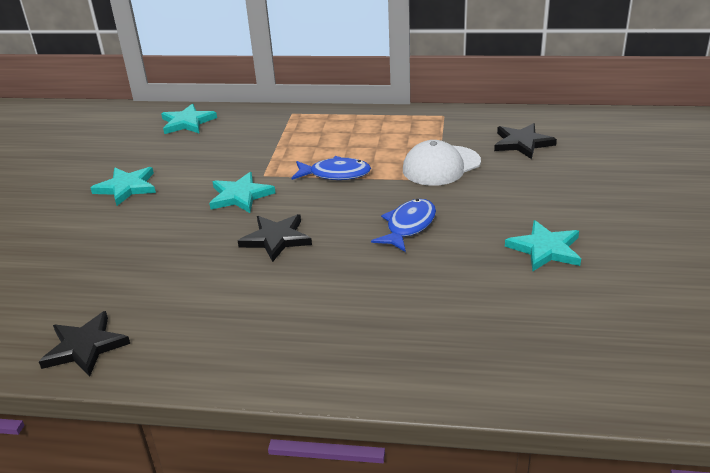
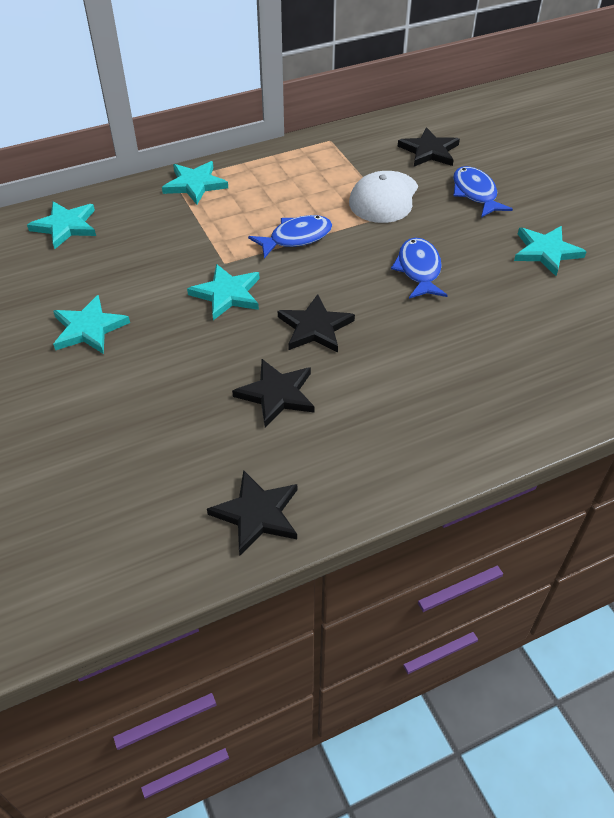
camera: 35 degrees left, 15 degrees up
none -> turquoise star [162,161,228,205]
none -> black star [232,359,314,427]
none -> blue fish [453,166,513,218]

